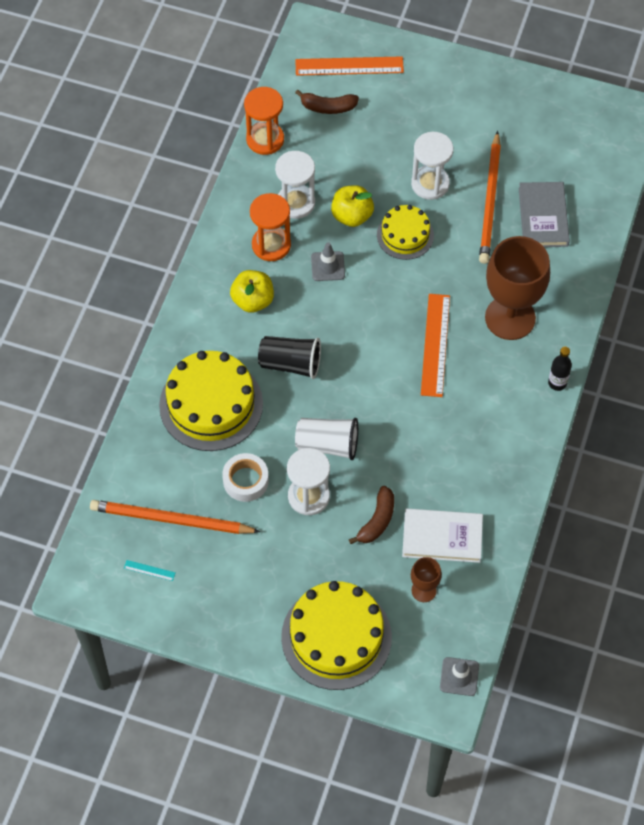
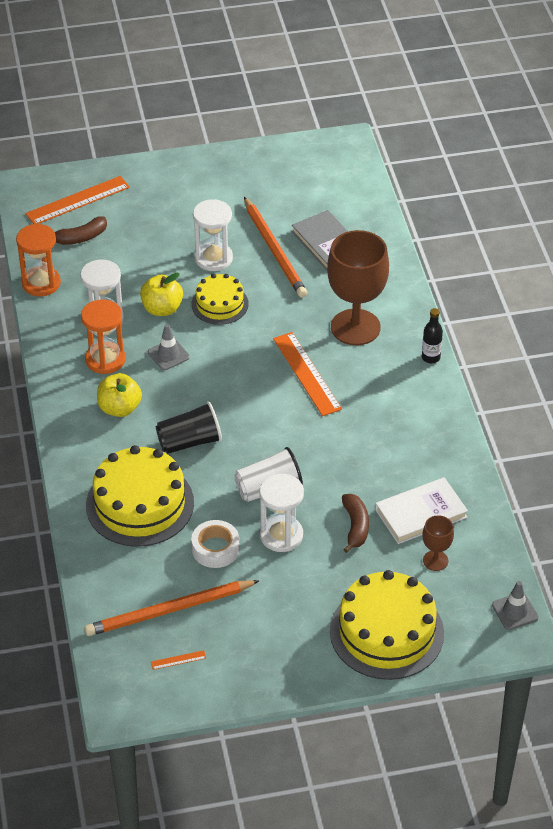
camera: 30 degrees left, 15 degrees down
turquoise ruler [124,560,175,581] -> orange ruler [151,650,206,670]

